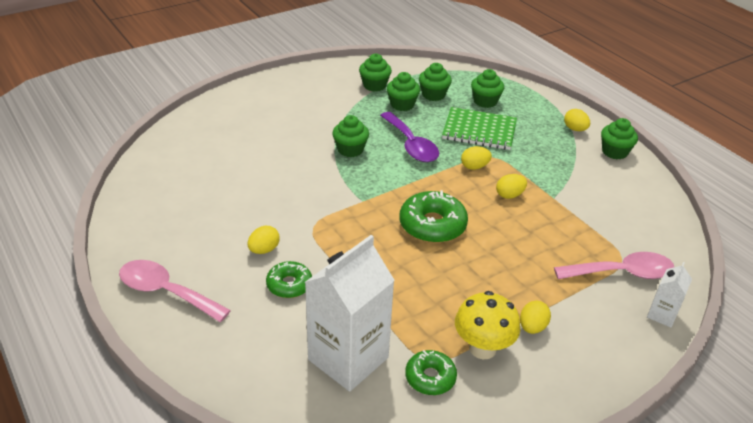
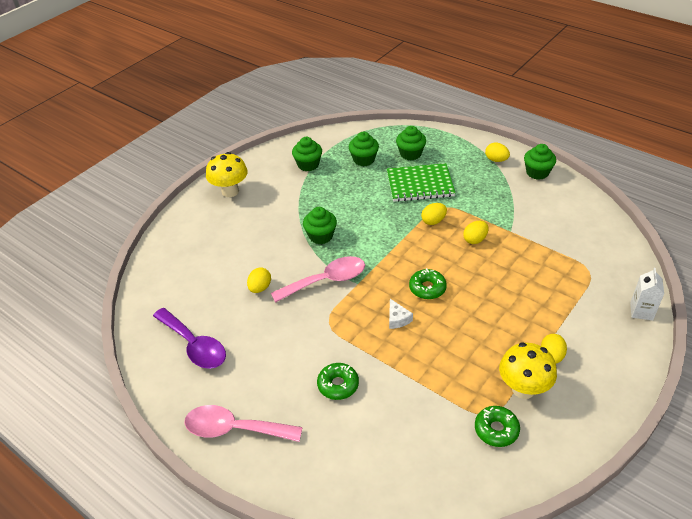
camera: 15 degrees left, 5 degrees up
yellow egg [248,225,280,254] -> yellow egg moved to [247,267,271,293]
white carton [305,235,395,392] -> none
purple spoon [380,112,439,162] -> purple spoon moved to [153,308,226,369]
green cupcake [387,72,420,111] -> none
green donut [400,190,468,243] -> green donut [409,268,447,299], size x0.61
pink spoon [554,252,674,279] -> pink spoon moved to [271,256,365,303]
none -> yellow mushroom [206,152,248,197]
none -> white cheese [389,299,413,329]

